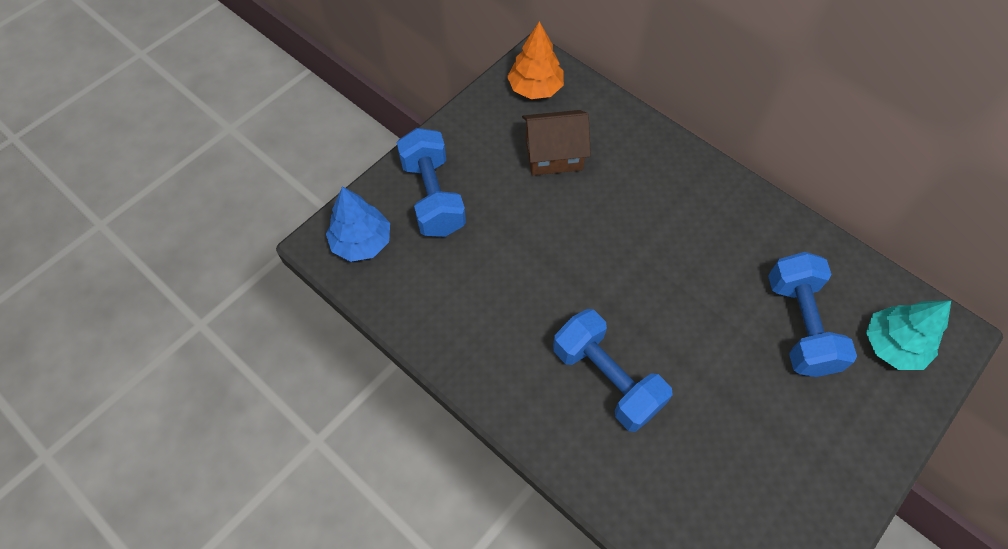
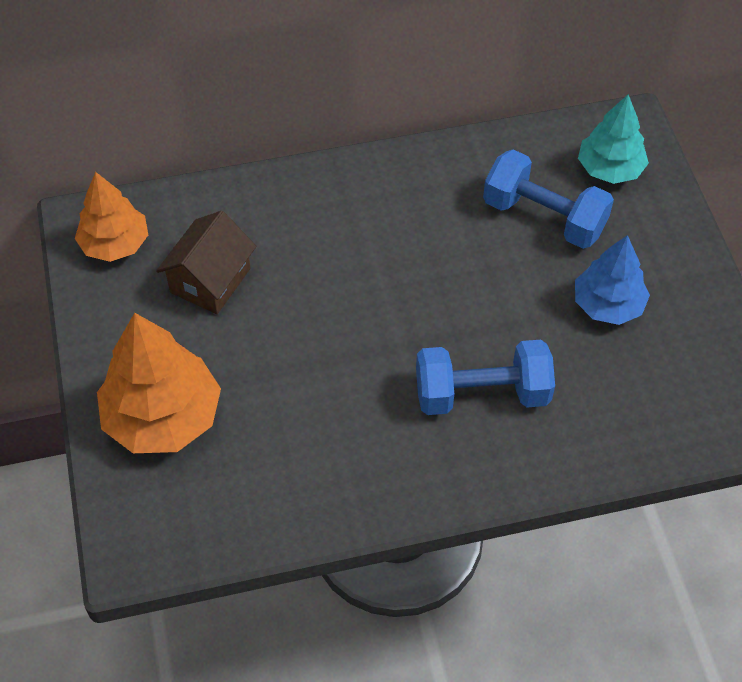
camera: 55 degrees left, 5 degrees down
blue tree [326,187,390,262] -> blue tree moved to [575,235,650,325]
blue dumbbell [397,128,466,237] -> orange tree [97,313,221,453]

